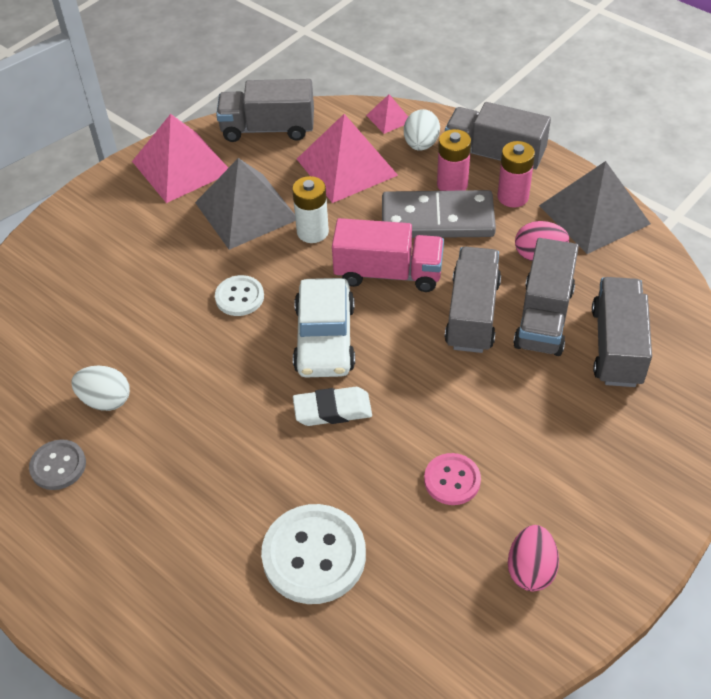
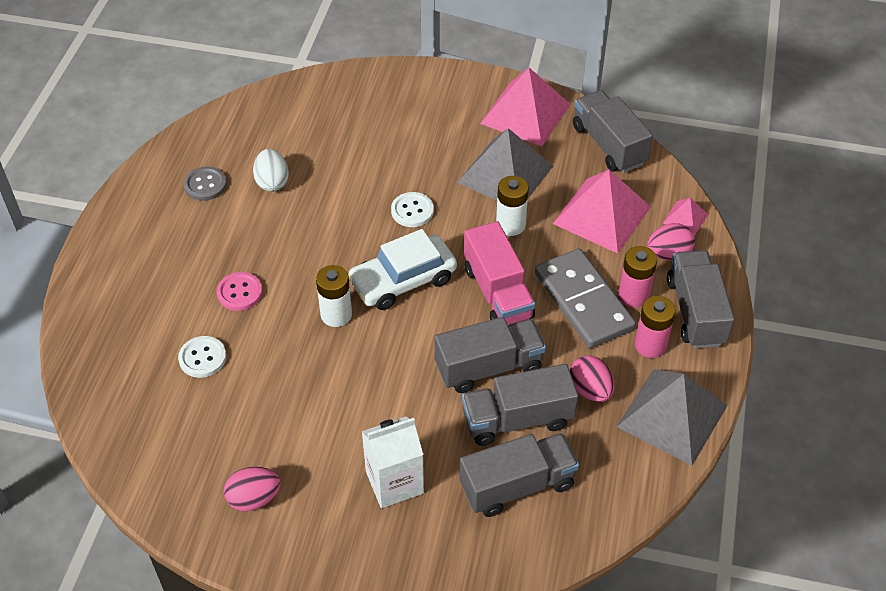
camera: 60 degrees right, 0 degrees up
white button [261,504,366,604] -> white button [178,336,226,378], size x0.57
white eraser [293,387,372,426] -> white battery [316,265,352,327]
white egg [404,109,440,151] -> pink egg [647,223,695,260]
pink button [424,453,481,505] -> pink button moved to [217,272,263,311]
none -> white carton [362,416,424,508]

